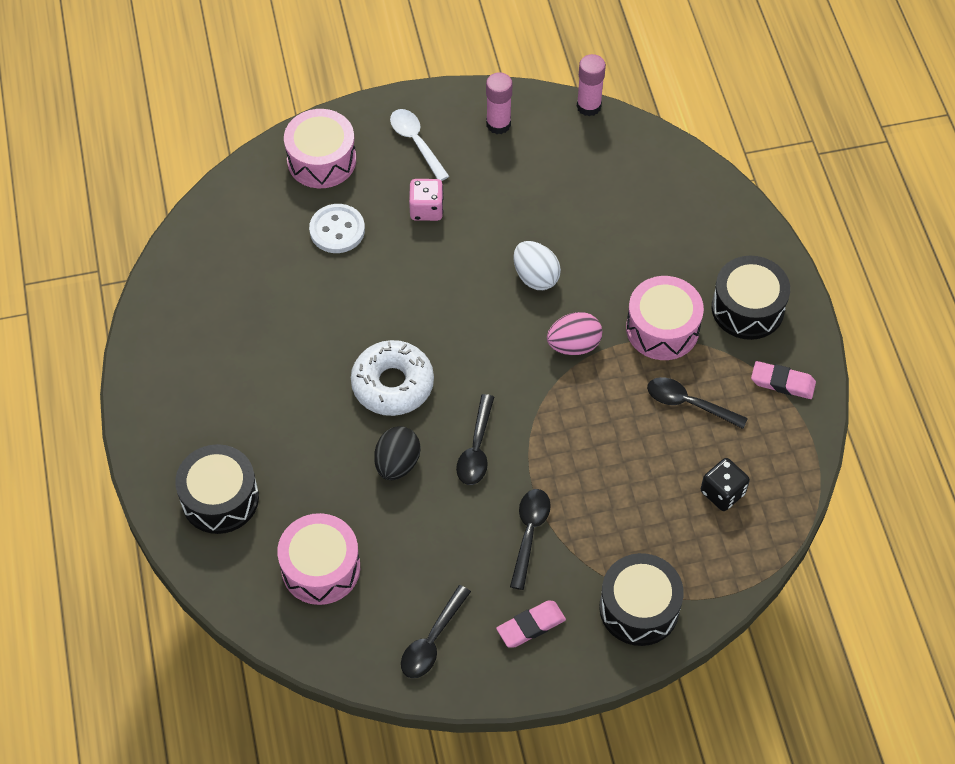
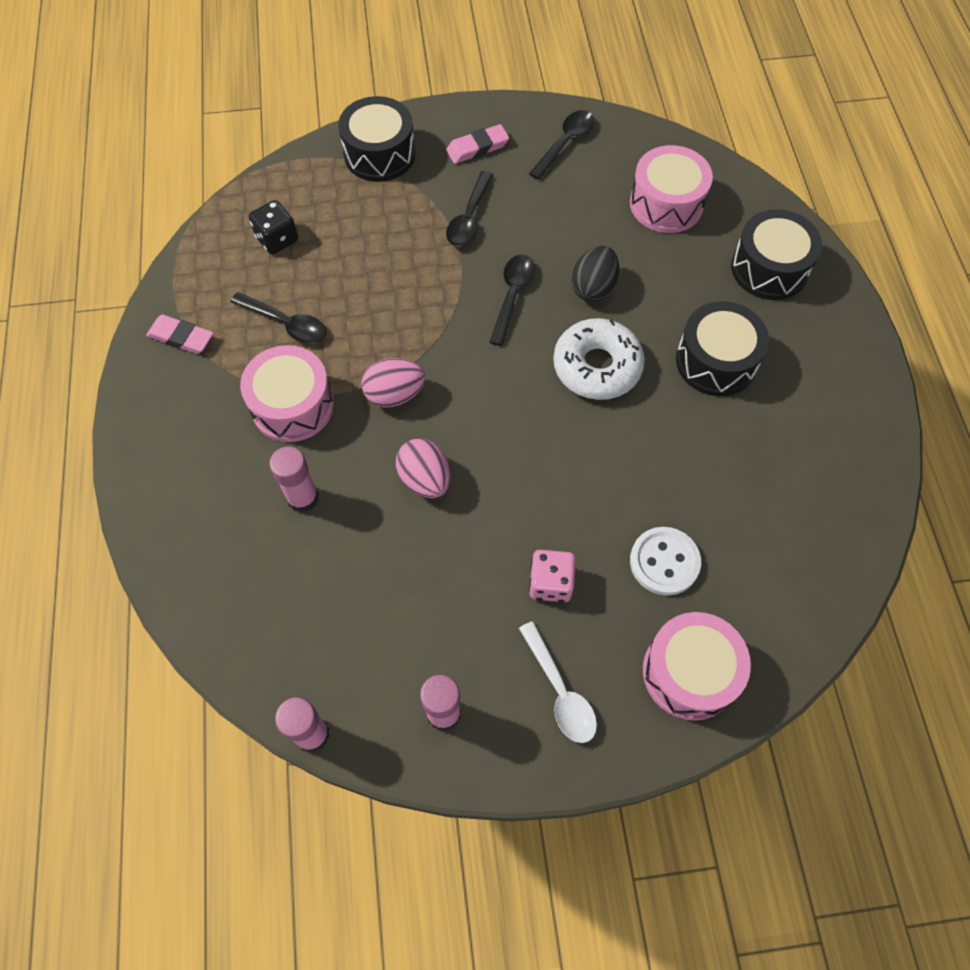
camera: 175 degrees left, 5 degrees up
white egg [513,241,561,290] -> pink egg [396,439,450,498]
black drum [712,256,790,340] -> black drum moved to [676,301,769,396]
none -> pink glue stick [269,447,319,513]

